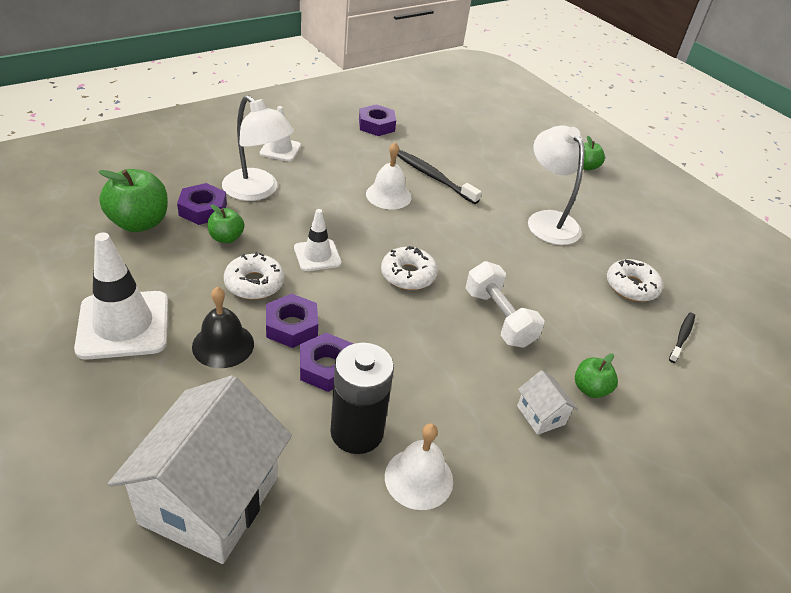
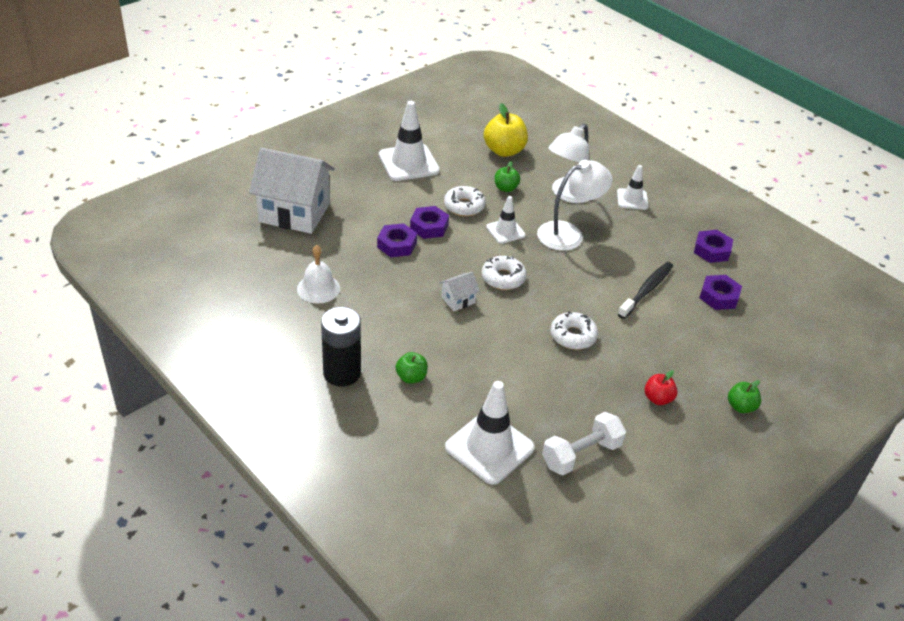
camera: 85 degrees right, 0 degrees up
green apple [99,169,168,232] -> yellow apple [484,103,528,157]
purple nut [177,183,227,225] -> purple nut moved to [699,275,742,310]
black bell [192,287,254,368] -> none
black battery [331,343,394,454] -> black battery moved to [321,307,361,387]
white bell [366,143,412,209] -> none
white dumbbell [466,261,545,348] -> white dumbbell moved to [542,412,626,475]
white house [517,370,578,435] -> white house moved to [439,271,480,311]
white lamp [528,125,585,245] -> white lamp moved to [537,160,612,251]
white donut [607,259,663,302] -> white donut moved to [550,311,598,350]
black toothbrush [669,312,695,363] -> white traffic cone [445,381,535,485]
none -> red apple [644,370,678,405]

